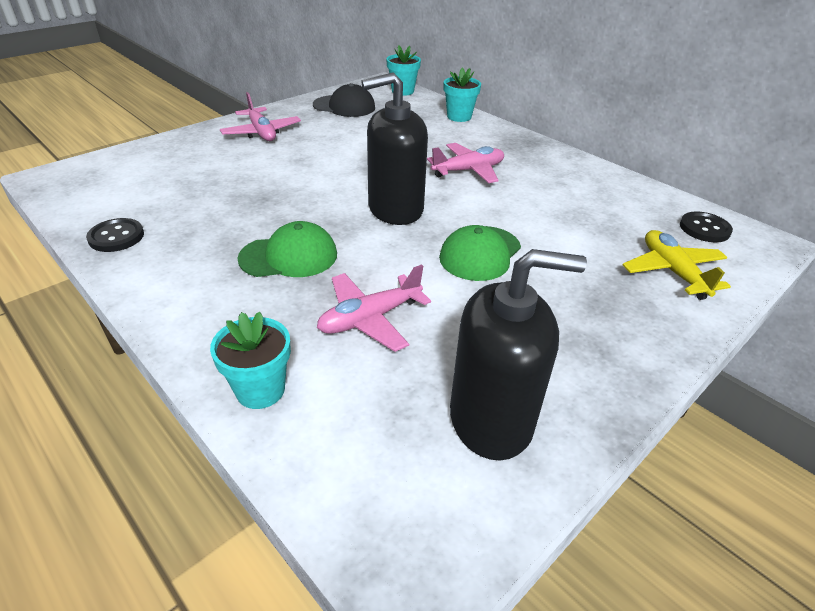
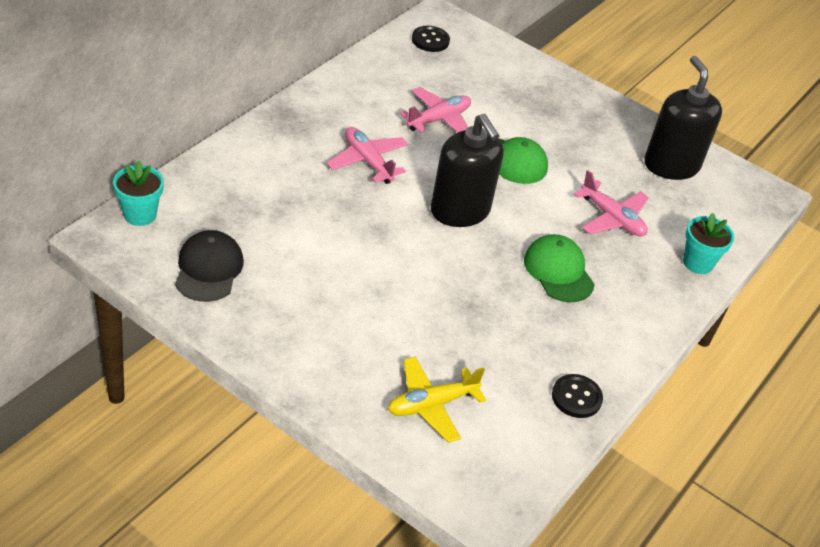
camera: 105 degrees left, 5 degrees up
pink plane [220,92,301,141] -> pink plane moved to [400,87,471,133]
turquoise flower pot [444,67,481,122] -> none
yellow plane [622,230,731,300] -> yellow plane moved to [388,356,486,443]

